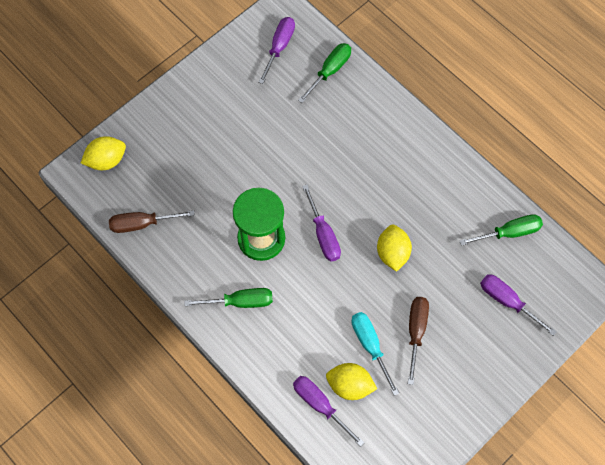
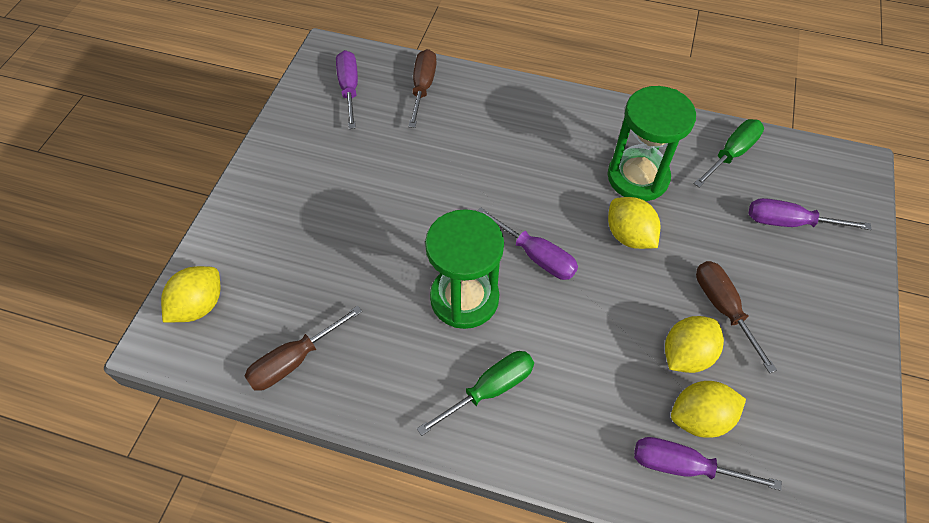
camera: 30 degrees left, 10 degrees down
green screwdriver [298,43,351,103] -> brown screwdriver [408,49,437,128]
turquoise screwdriver [351,312,399,396] -> yellow lemon [665,316,724,373]
none -> green hourglass [608,86,696,201]

